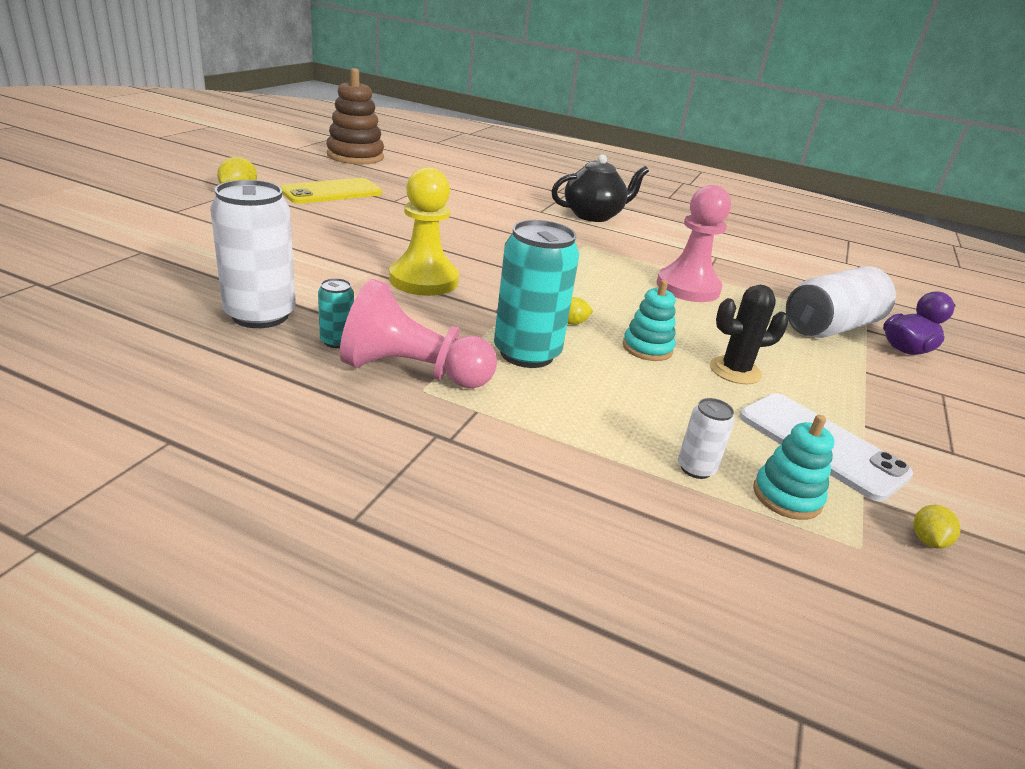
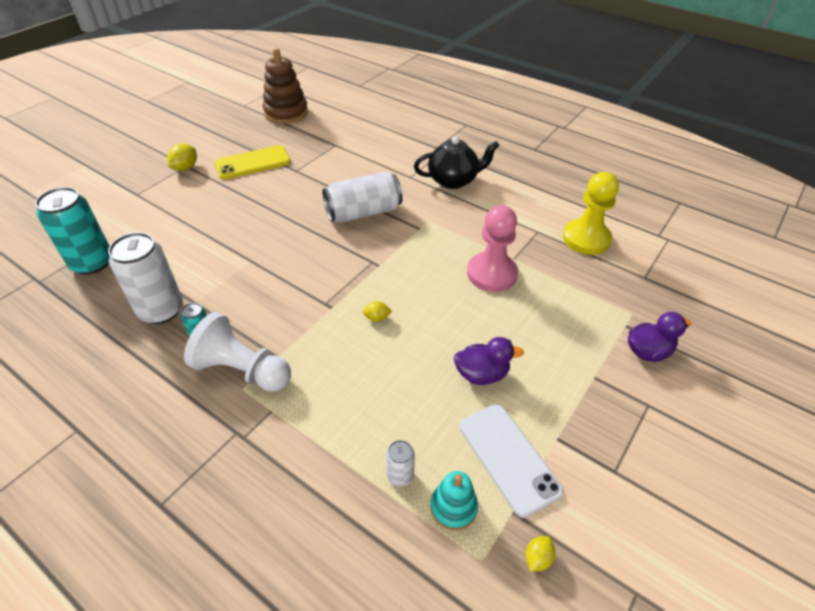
camera: 15 degrees right, 15 degrees up
pink pawn [340,279,497,388] -> white pawn [184,312,291,392]
yellow pawn [389,167,459,296] -> yellow pawn moved to [563,172,619,255]
turquoise can [494,220,579,368] -> turquoise can moved to [35,187,110,275]
turquoise stacking toy [623,280,676,361] -> none
black cactus [710,285,789,384] -> purple duck [454,337,524,385]
white can [786,266,896,338] -> white can moved to [322,171,403,223]

